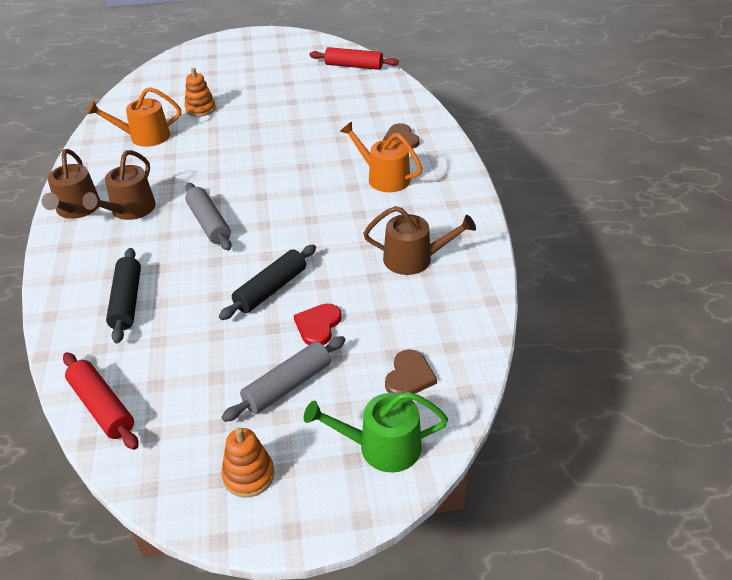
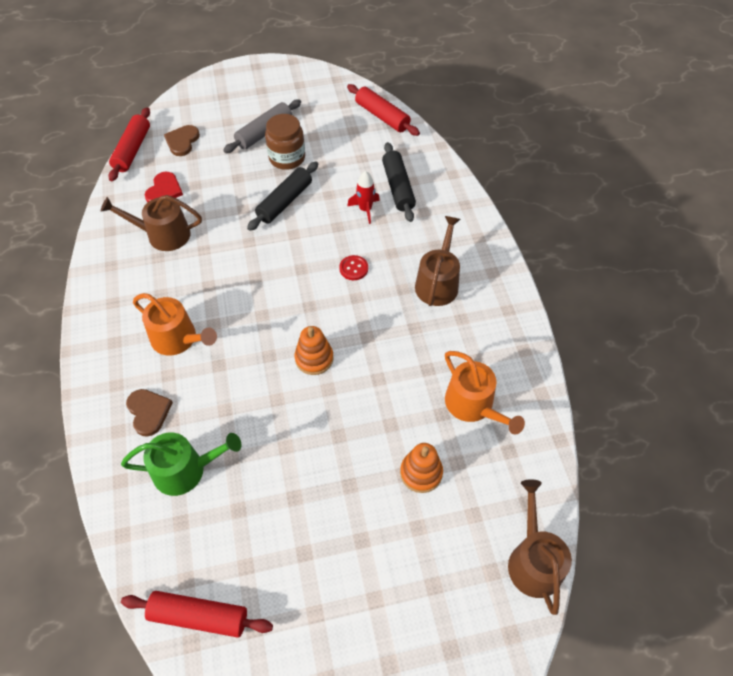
camera: 175 degrees right, 15 degrees up
brown watering can [41,149,100,219] -> brown watering can moved to [508,479,572,615]
orange watering can [87,87,181,147] -> orange watering can turned 75 degrees clockwise [445,351,525,434]
grey rolling pin [185,183,232,251] -> red button [339,255,368,280]
orange stacking toy [221,428,275,497] -> orange stacking toy moved to [295,326,334,375]
red heart [294,303,342,345] -> red heart moved to [145,172,183,202]
green watering can [304,392,448,472] -> green watering can moved to [121,433,242,496]
none -> red rolling pin [108,107,150,181]
none -> brown jar [265,114,305,170]
none -> red rocket [348,171,380,224]

